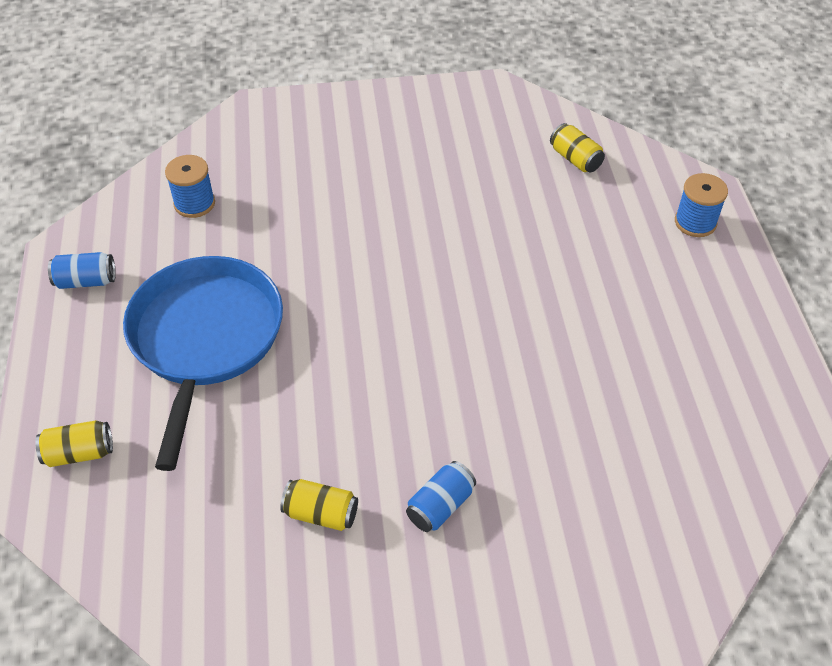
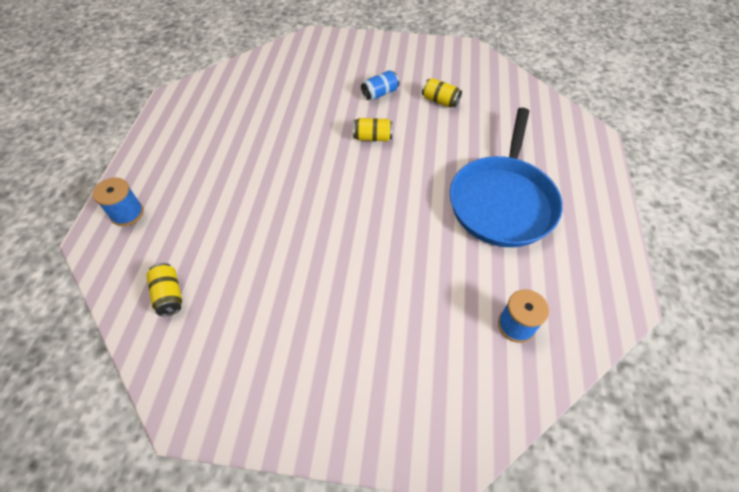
camera: 165 degrees left, 5 degrees up
yellow can [35,420,113,467] -> yellow can moved to [353,118,393,141]
blue can [48,252,116,289] -> none

